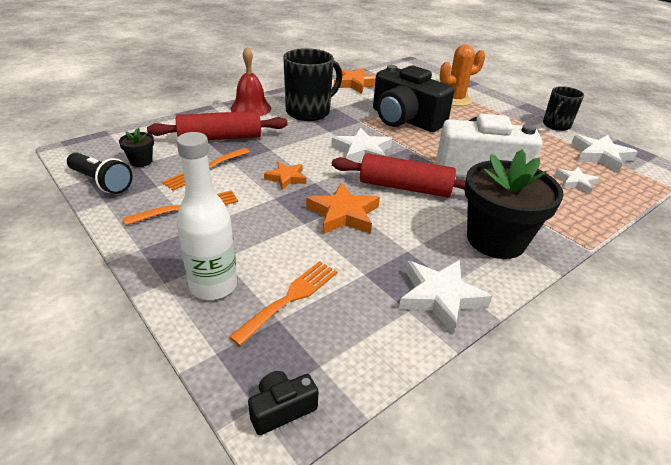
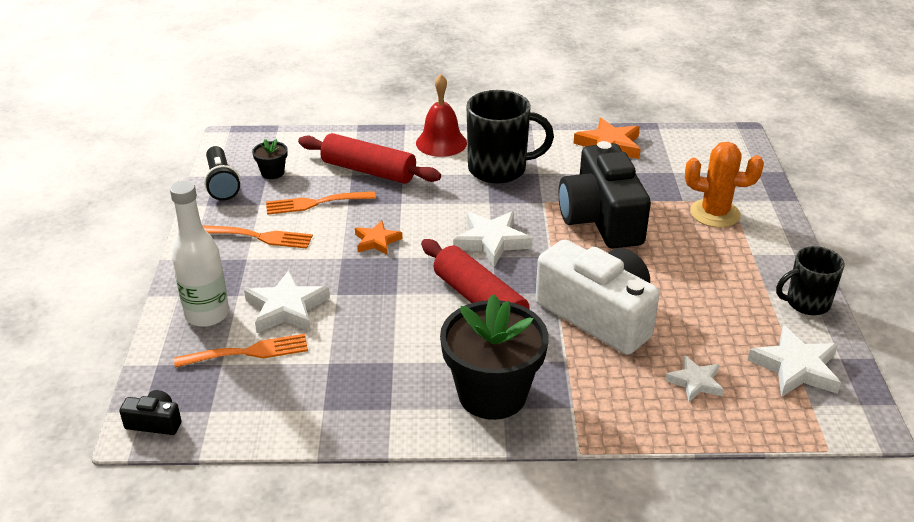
camera: 40 degrees right, 0 degrees up
orange star [306,183,380,234] -> none
white star [399,260,492,334] -> white star moved to [244,270,330,333]

